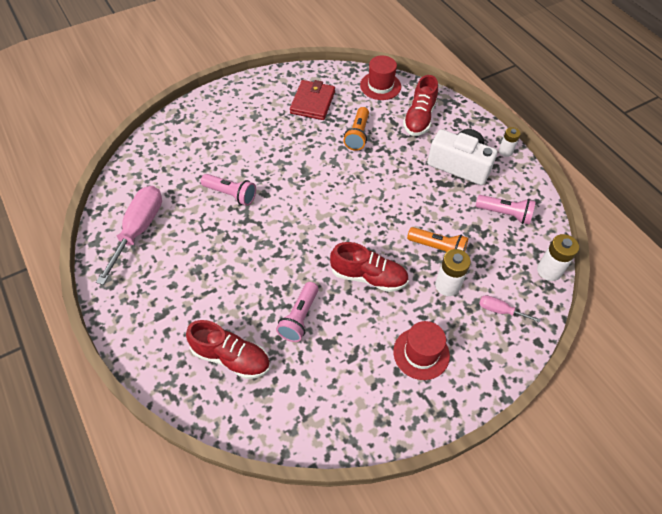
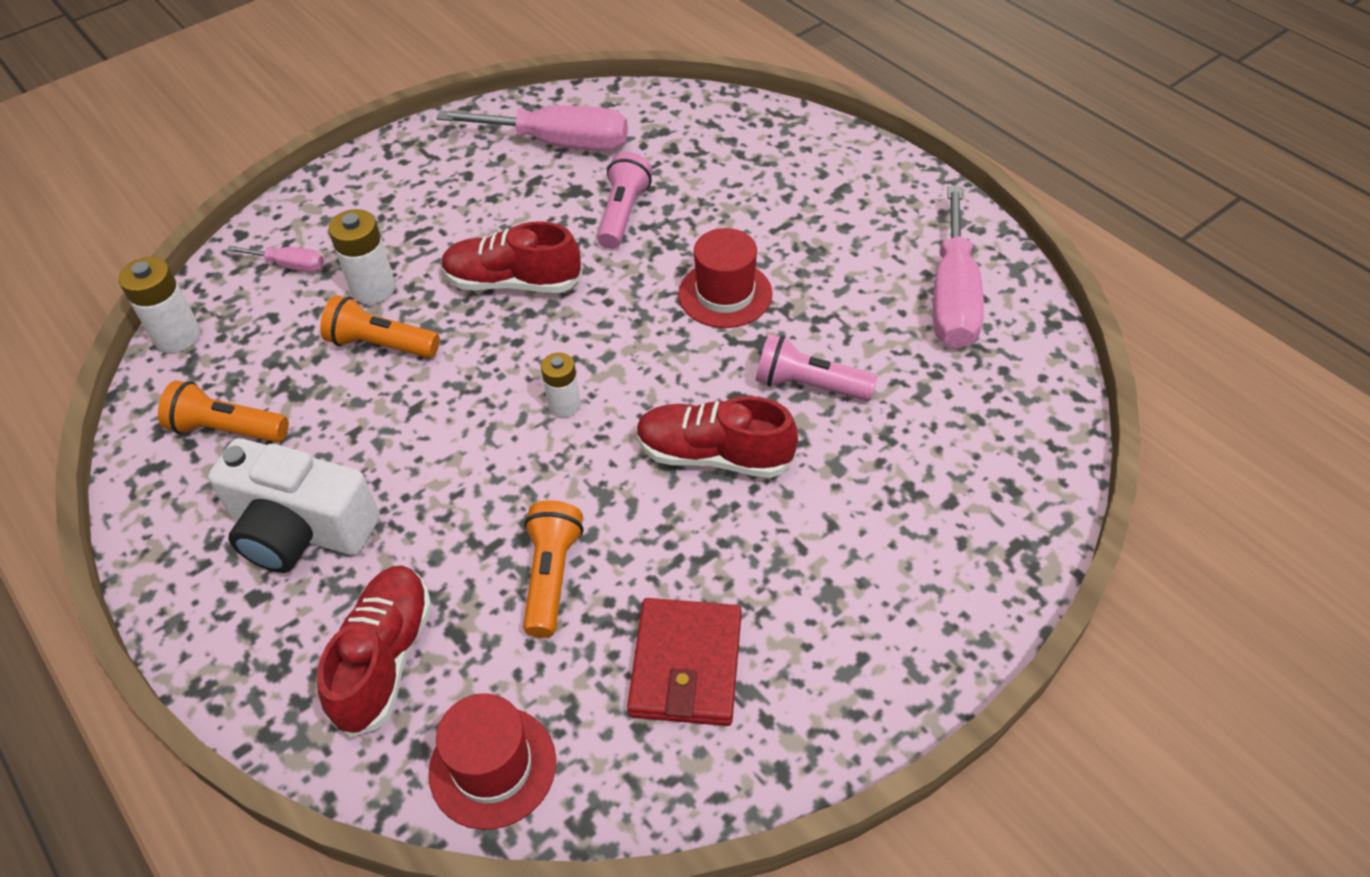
camera: 175 degrees right, 5 degrees down
red shoe [186,320,270,379] -> red shoe moved to [636,396,798,478]
red hat [393,321,450,380] -> red hat moved to [678,228,773,328]
pink flashlight [476,195,536,224] -> orange flashlight [158,380,289,442]
white battery [499,127,521,157] -> white battery moved to [541,353,581,417]
none -> pink screwdriver [436,105,628,151]

